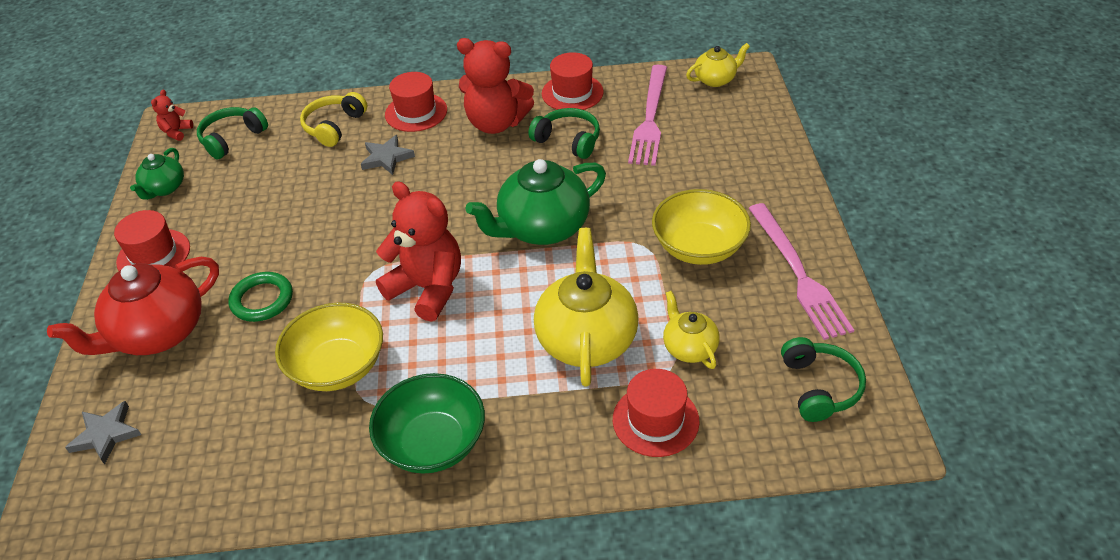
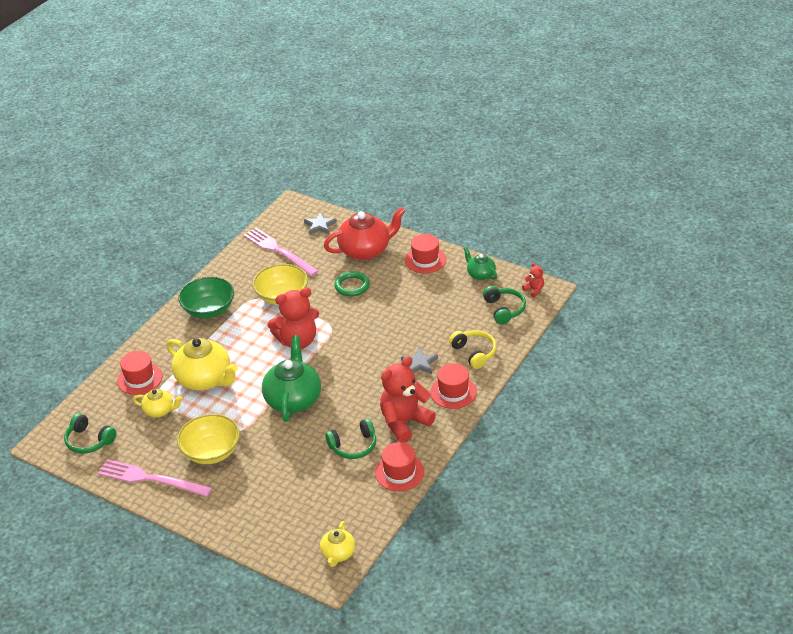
camera: 125 degrees right, 5 degrees down
red teapot [47,257,219,355] -> red teapot turned 75 degrees clockwise [324,207,405,260]
pink fork [628,65,667,166] -> pink fork moved to [244,228,319,276]

